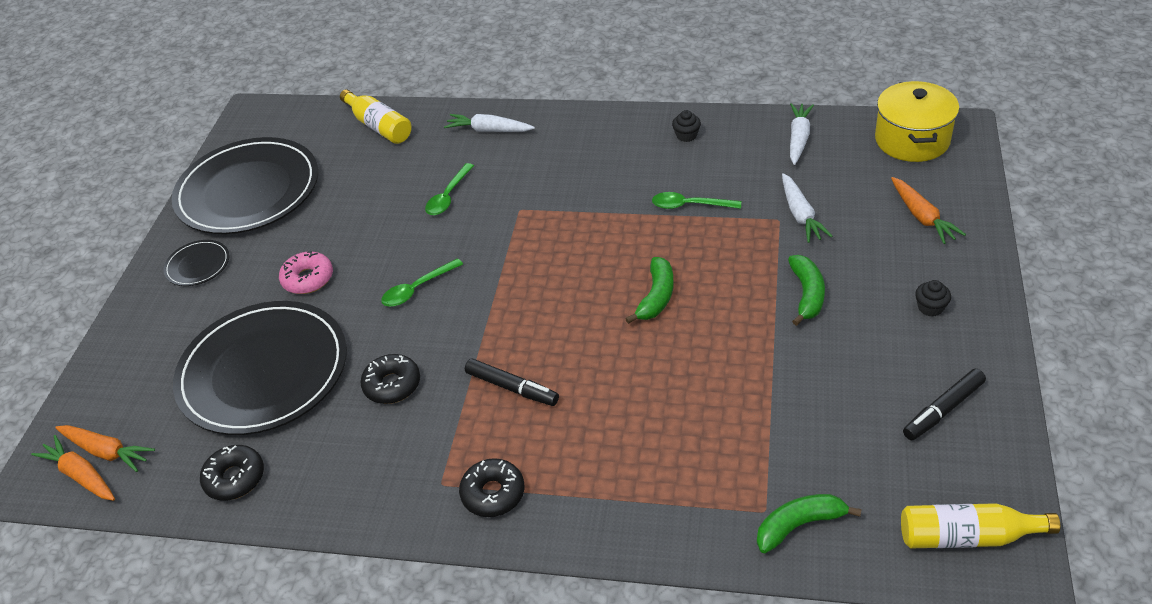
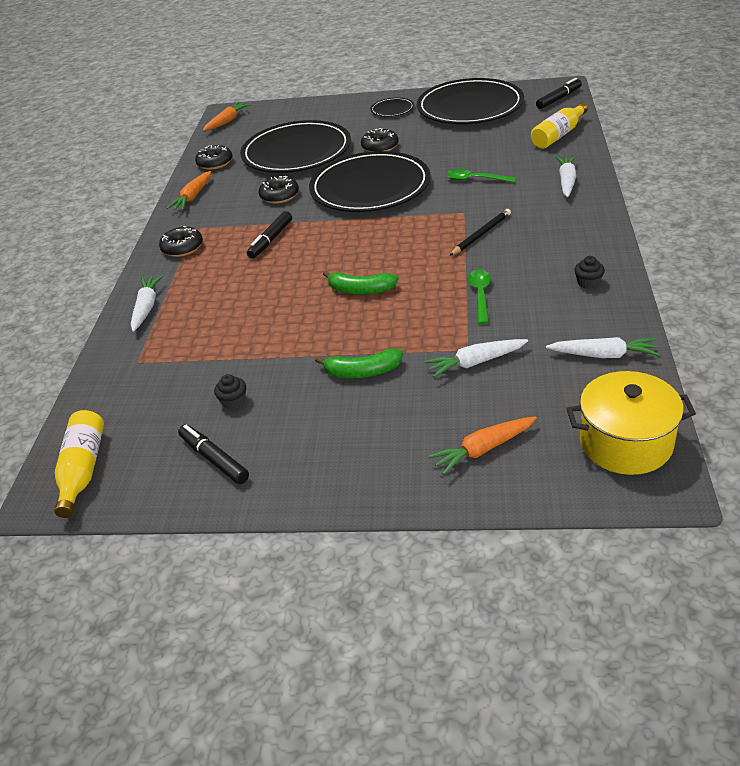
camera: 85 degrees right, 5 degrees down
orange carrot [55,425,155,472] -> orange carrot moved to [167,171,211,210]
pink donut [279,251,333,294] -> black donut [361,128,399,152]
green spoon [381,258,463,307] -> black plate [309,151,430,212]
green banana [757,494,862,553] -> none
black cupcake [915,280,951,317] -> black cupcake moved to [214,374,246,409]
none -> white carrot [131,275,163,332]
none -> black pencil [449,209,511,256]
none -> black marker [536,78,582,109]

